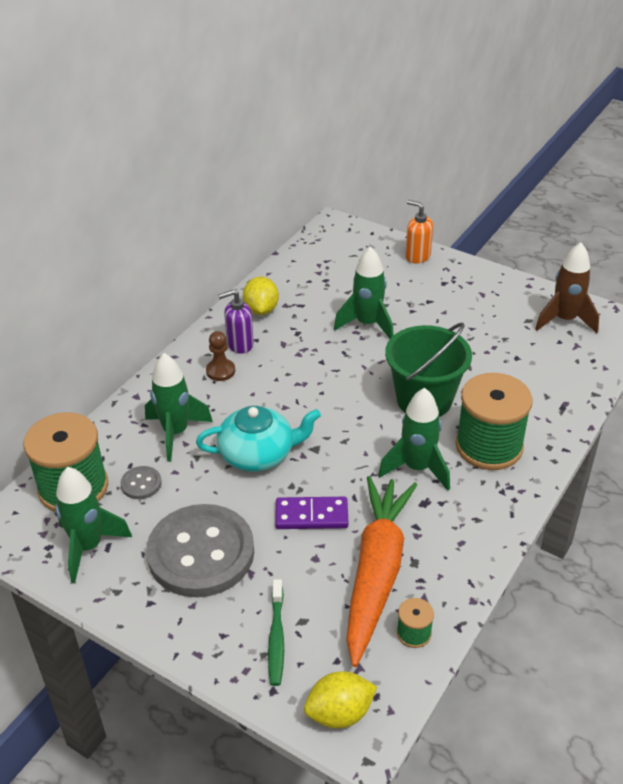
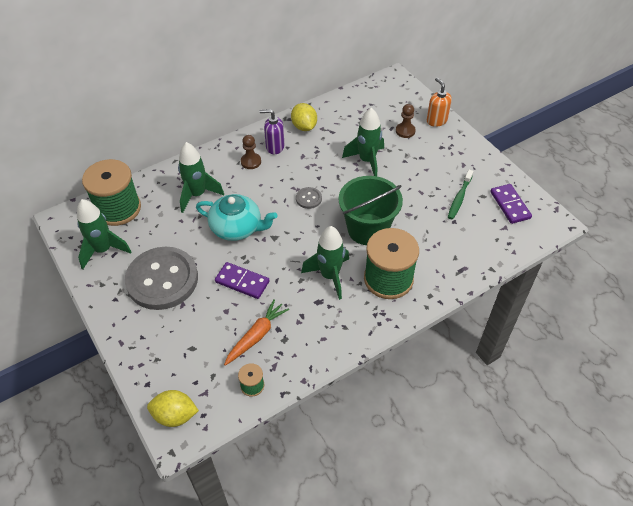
camera: 25 degrees right, 10 degrees up
grey button [121,466,162,499] -> grey button moved to [296,187,322,209]
yellow lemon [243,277,279,315] -> yellow lemon turned 45 degrees counterclockwise [291,103,317,131]
green toothbrush [268,579,284,686] -> green toothbrush moved to [448,170,473,219]
orange carrot [346,476,417,667] -> orange carrot [224,299,289,366], size x0.55
brown rocket [535,242,599,333] -> purple domino [490,184,532,224]
none -> brown pawn [396,104,416,138]

